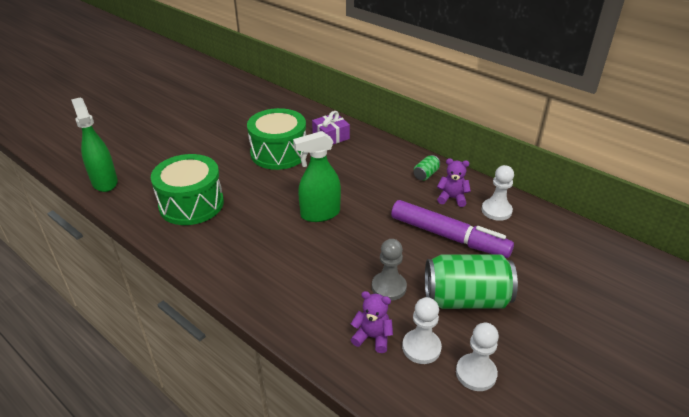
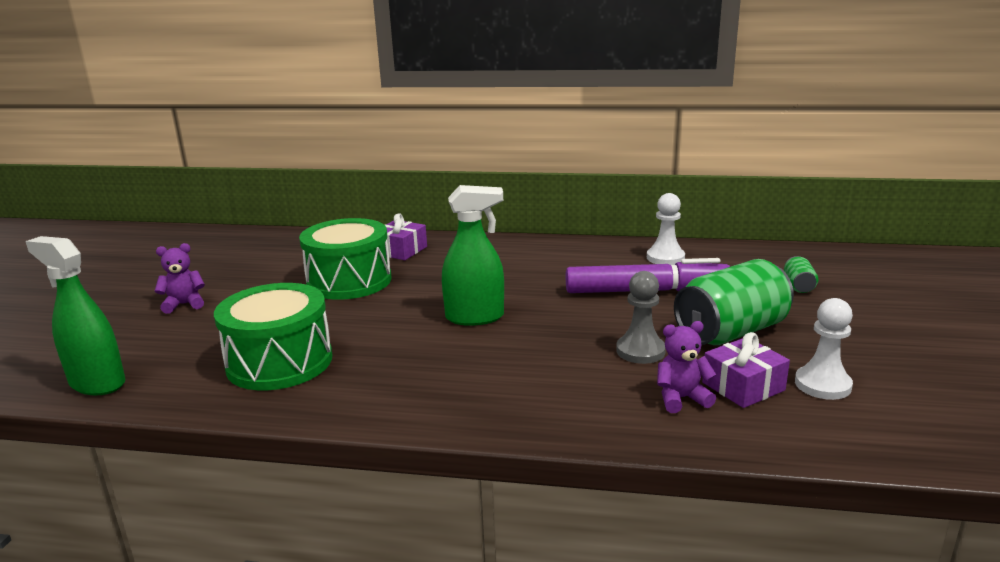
camera: 30 degrees left, 15 degrees down
green spray bottle [293,131,341,222] -> green spray bottle turned 135 degrees counterclockwise [442,185,504,326]
white pawn [402,297,442,364] -> purple gift [702,332,790,408]
green can [414,155,440,181] -> green can moved to [784,256,818,293]
purple teddy bear [437,158,471,207] -> purple teddy bear moved to [155,243,205,314]

